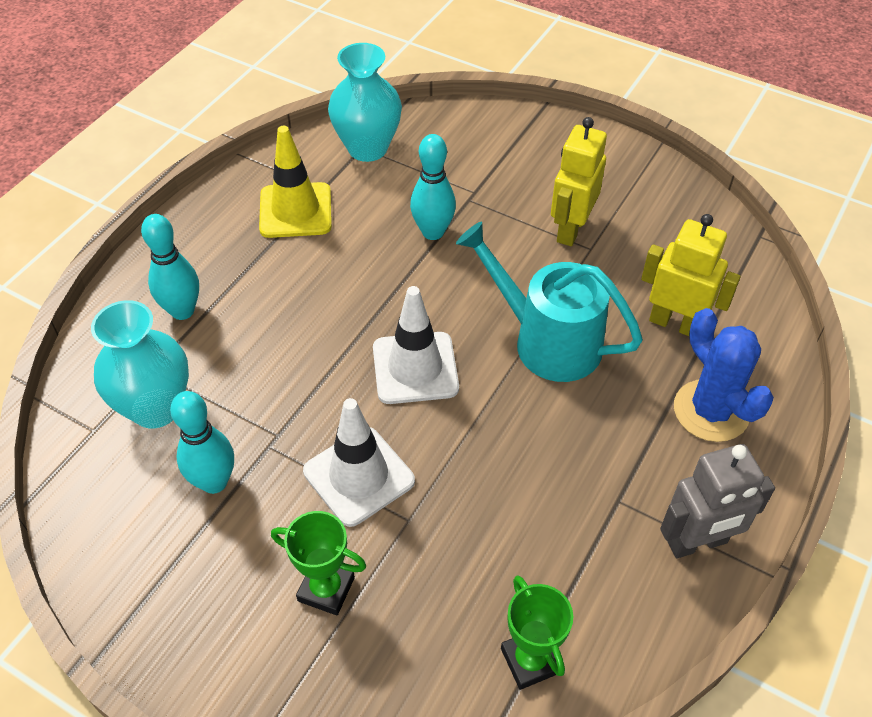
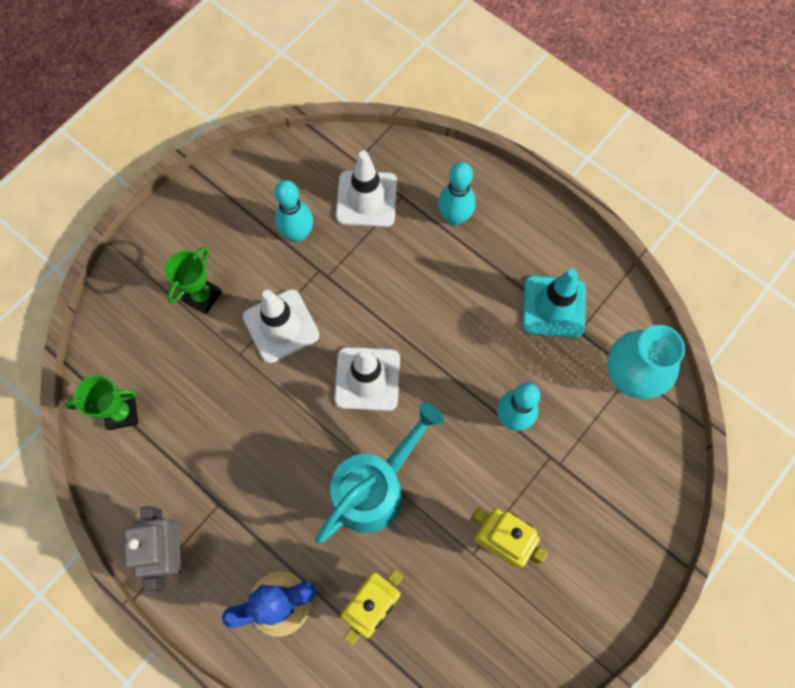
camera: 100 degrees right, 20 degrees up
turquoise vase [91,300,189,428] -> white traffic cone [336,151,397,227]
yellow traffic cone [259,126,332,238] -> turquoise traffic cone [523,269,586,338]

